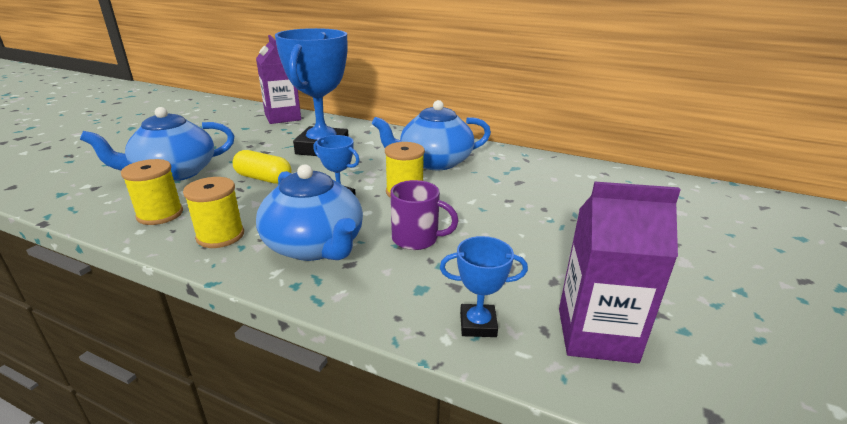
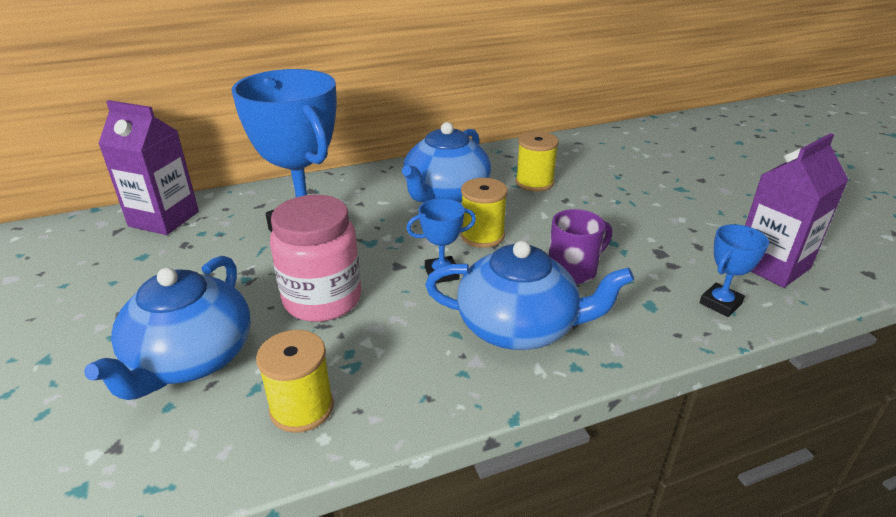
camera: 45 degrees left, 5 degrees up
yellow spool [183,177,244,248] -> yellow spool moved to [515,131,559,192]
yellow capsule [233,150,292,184] -> pink jar [270,195,361,322]

